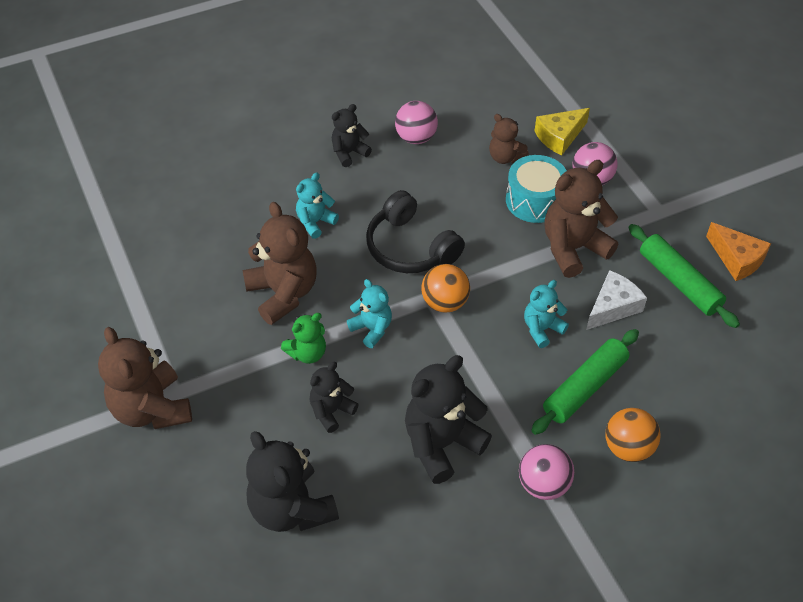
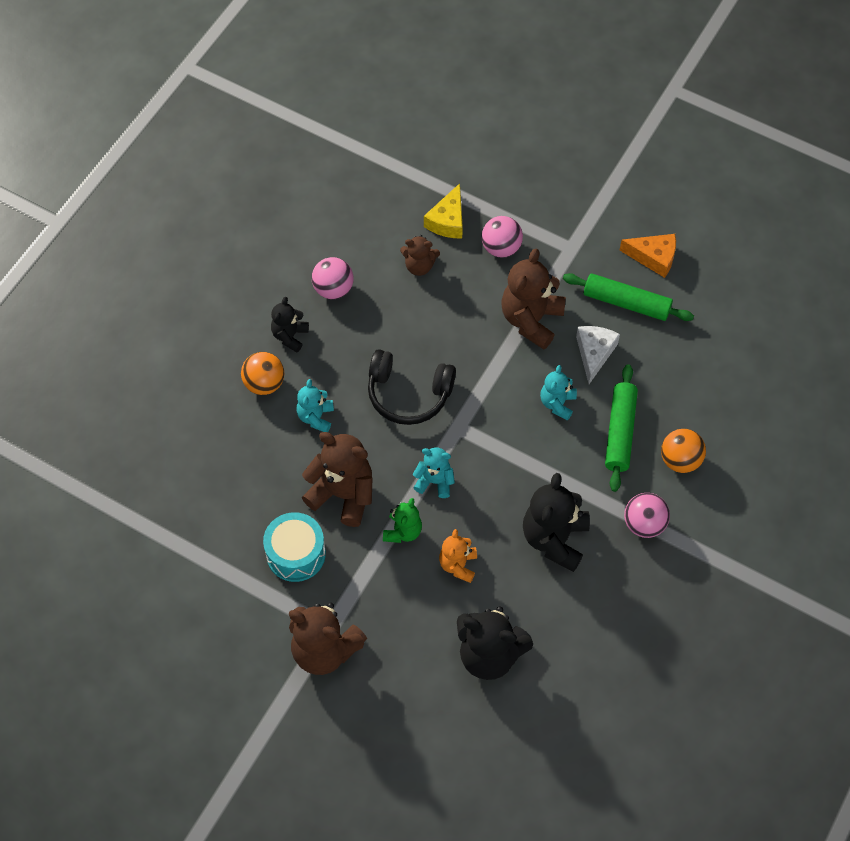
camera: 35 degrees left, 10 degrees up
black teddy bear [310,362,359,433] -> orange teddy bear [439,529,477,583]
orange ball [421,264,470,313] -> orange ball moved to [241,352,284,395]
turquoise drum [506,155,567,223] -> turquoise drum moved to [263,512,326,582]

